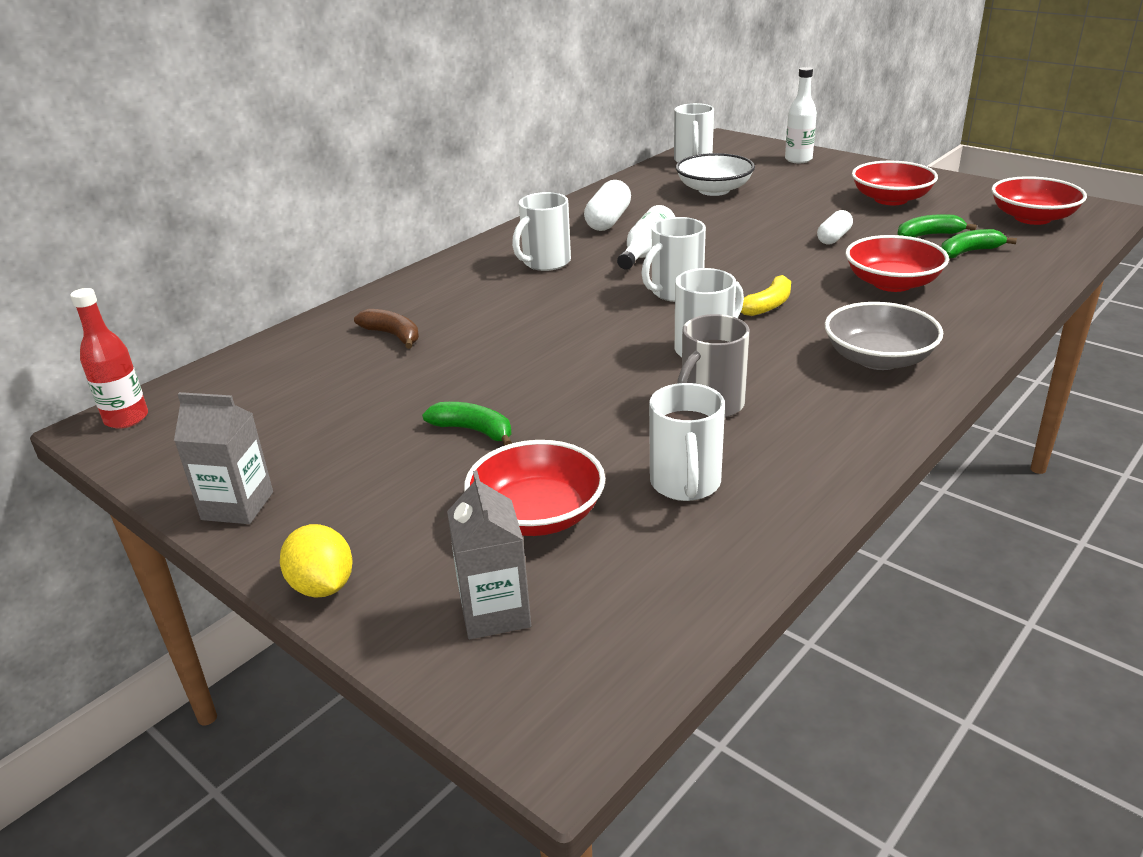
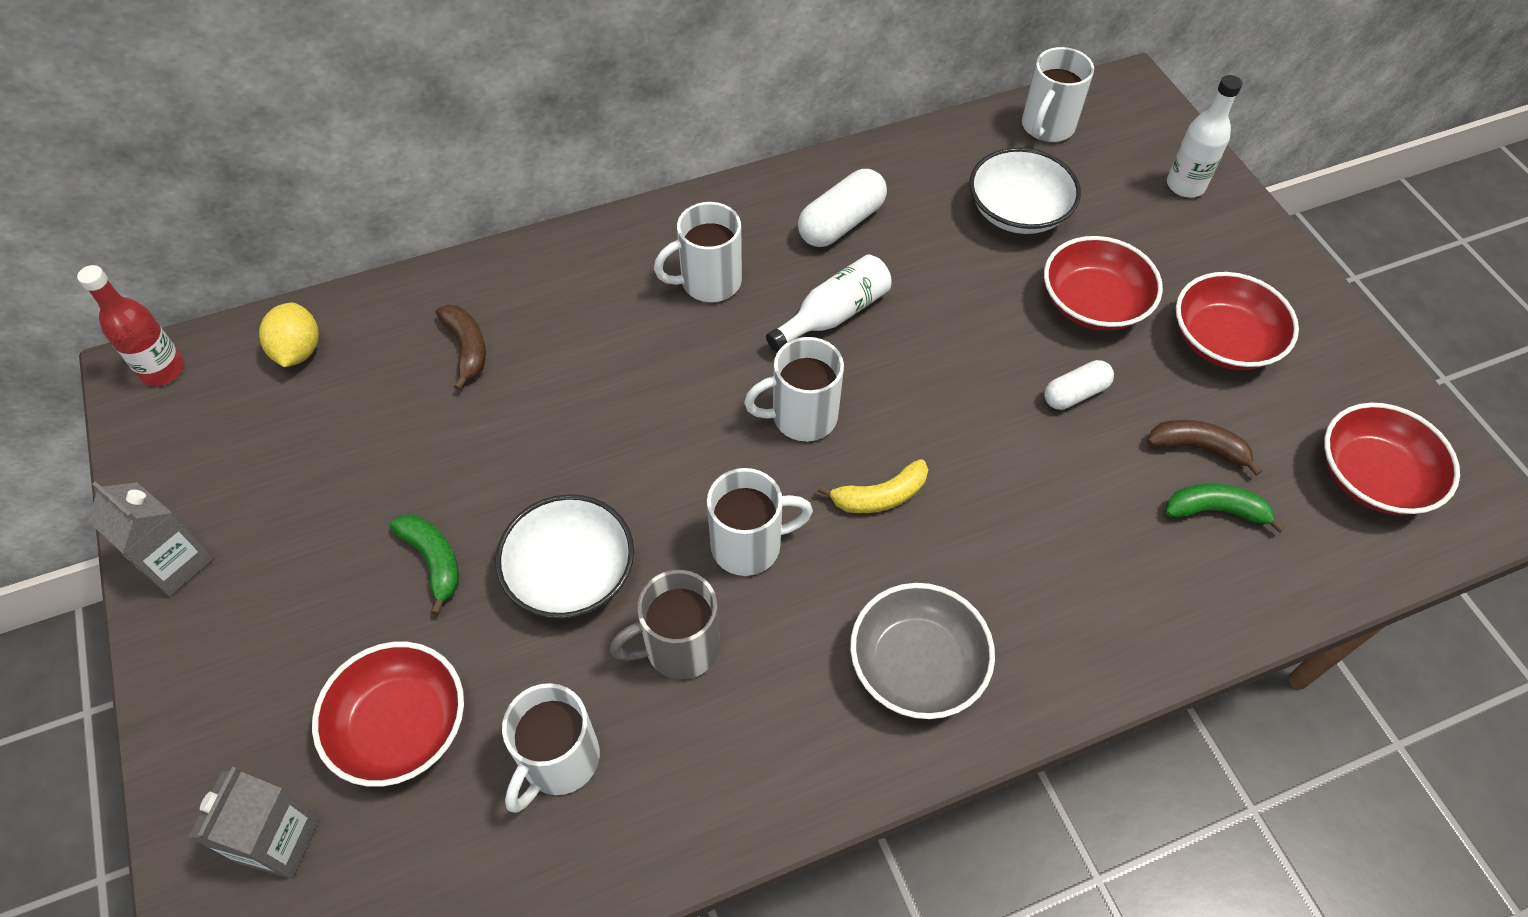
camera: 25 degrees right, 25 degrees up
yellow lemon [280,524,353,598] -> yellow lemon moved to [259,303,319,367]
red bowl [845,235,949,292] -> red bowl moved to [1044,236,1163,331]
green banana [897,214,977,238] -> brown banana [1147,420,1262,476]
none -> white bowl [495,494,634,619]

